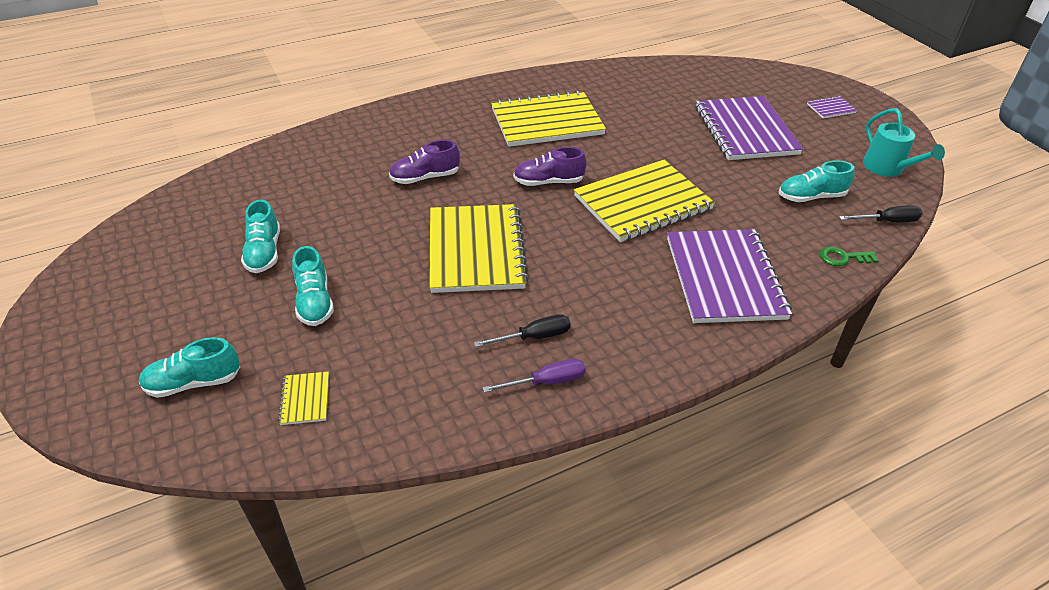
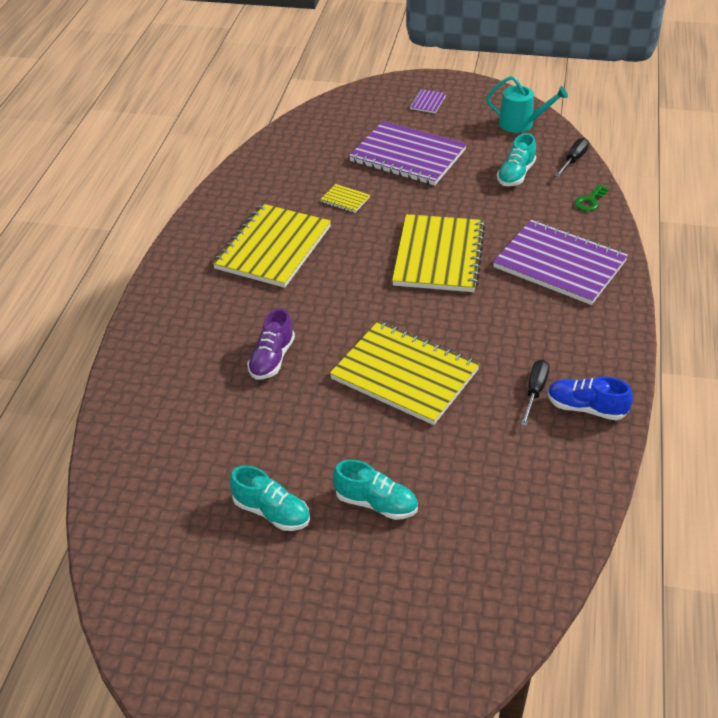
camera: 50 degrees left, 0 degrees up
turquoise shoe [139,337,240,398] -> none
yellow notebook [278,371,329,425] -> yellow notebook moved to [320,184,370,213]
purple screwdriver [483,359,586,393] -> blue shoe [547,377,633,420]
purple shoe [513,147,587,186] -> none

